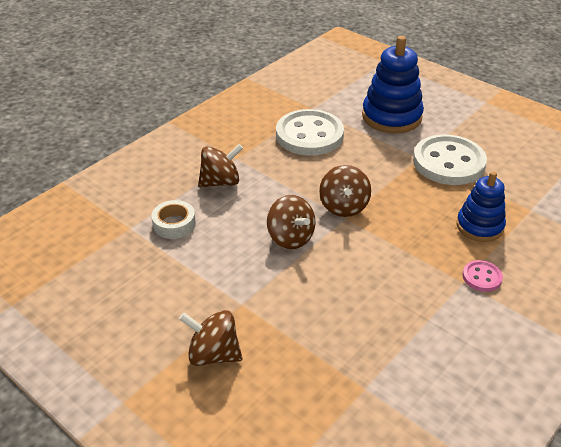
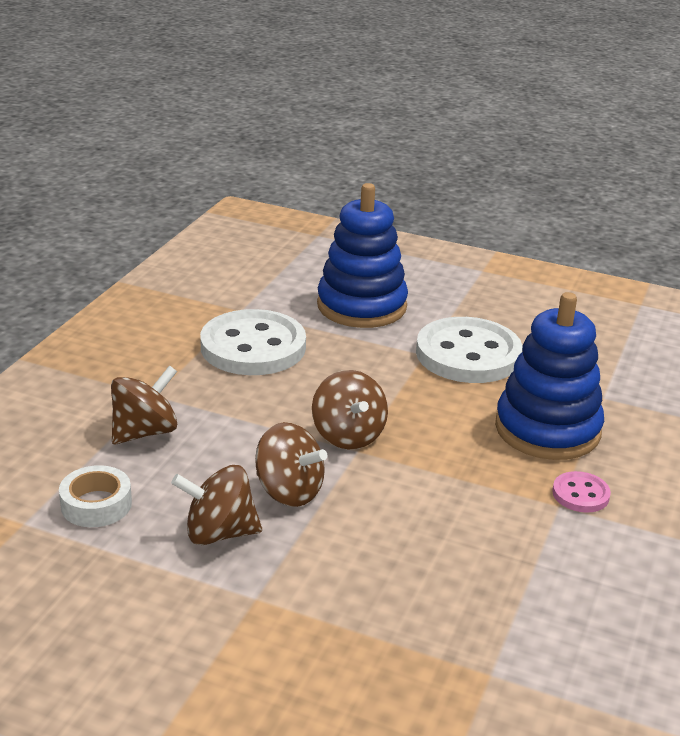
camera: 20 degrees left, 10 degrees down
brown spinning top [179,310,243,366] -> brown spinning top moved to [171,465,262,545]
blue stacking toy [456,171,506,242] -> blue stacking toy [495,292,604,460], size x1.55

